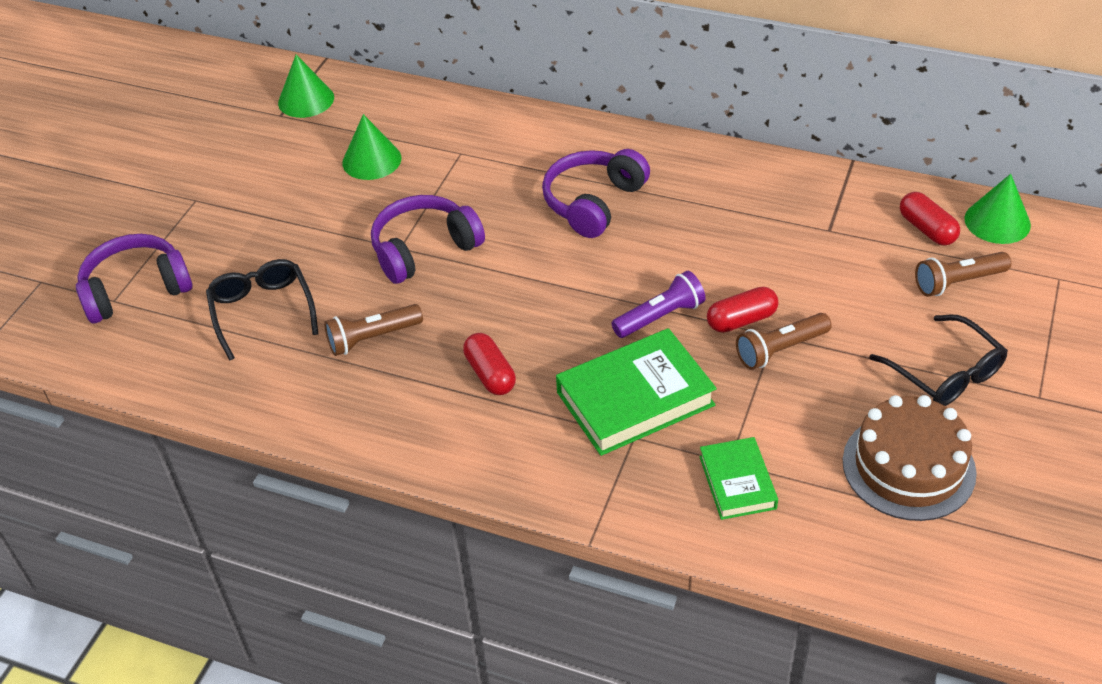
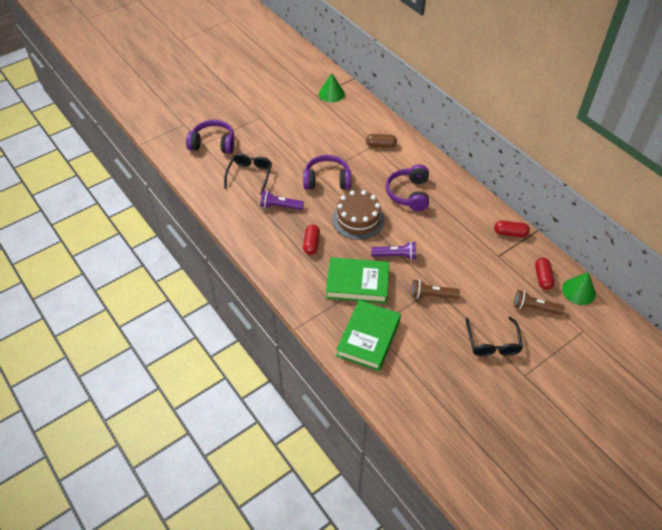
camera: 30 degrees right, 5 degrees up
brown flashlight [324,304,423,356] -> purple flashlight [260,191,304,210]
green cone [342,114,401,180] -> none
purple headphones [542,149,650,238] -> purple headphones turned 60 degrees counterclockwise [386,164,429,211]
green book [699,437,778,520] -> green book [336,300,401,371], size x1.73
red capsule [707,287,778,333] -> red capsule moved to [494,220,530,237]
brown cake [843,395,977,521] -> brown cake moved to [332,190,385,240]
none -> brown capsule [366,134,397,148]

